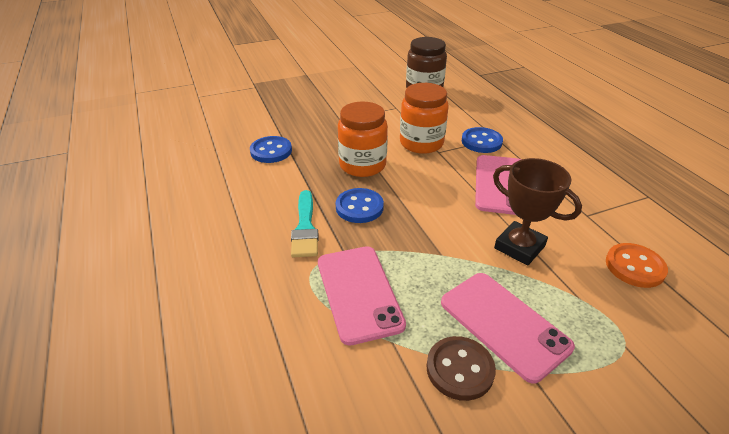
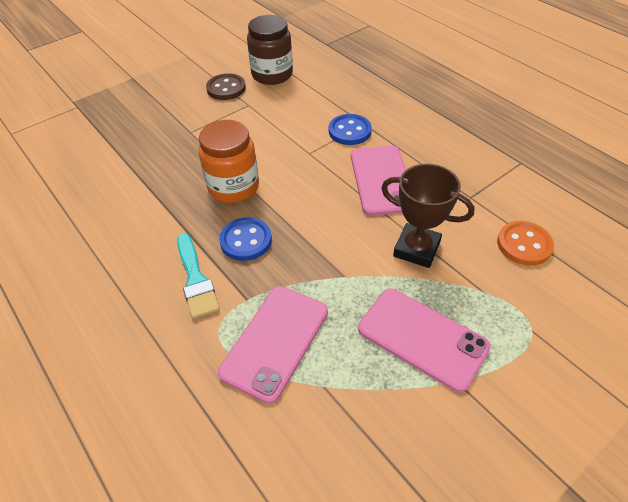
camera: 15 degrees left, 10 degrees up
blue button [250,136,292,163] -> none
pink phone [318,246,406,346] -> pink phone turned 60 degrees clockwise [218,286,328,404]
orange jar [400,83,449,154] -> none
brown button [426,336,496,401] -> brown button moved to [206,73,246,100]

